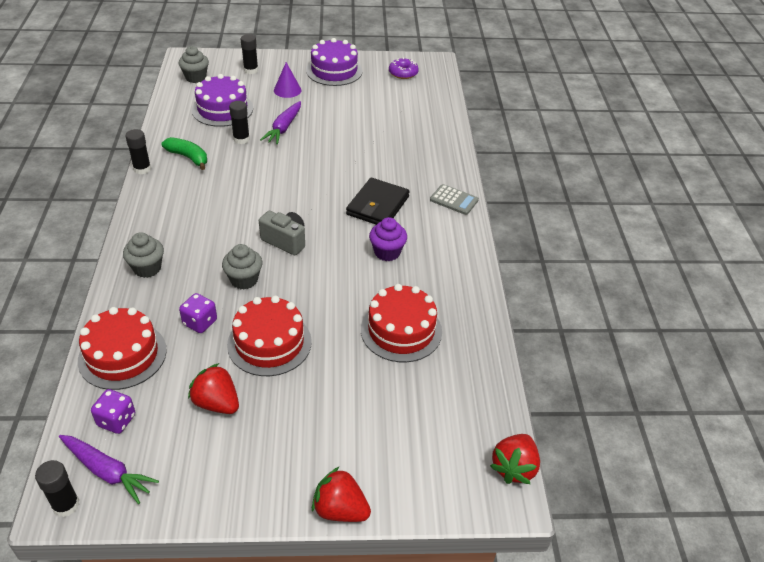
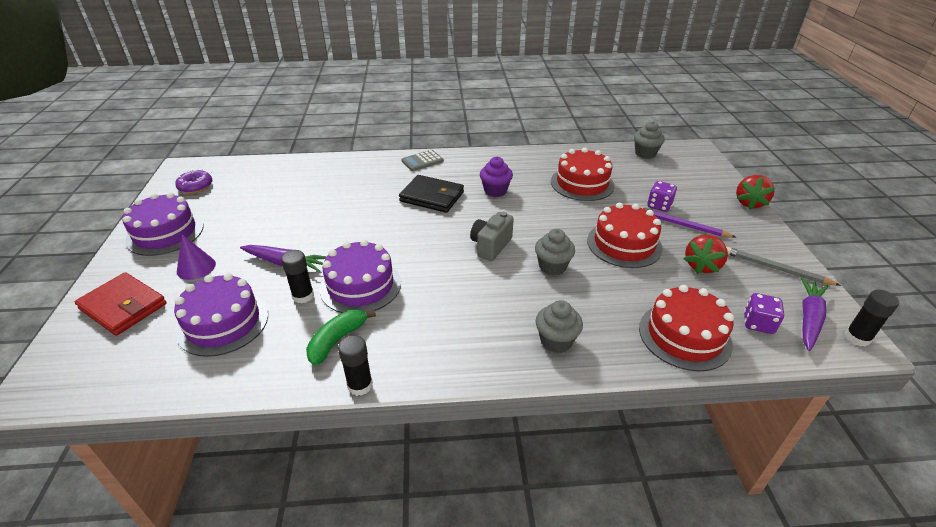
camera: 90 degrees left, 5 degrees down
grey cupcake [179,46,209,83] -> grey cupcake moved to [634,121,665,159]
purple dice [179,293,217,333] -> purple dice moved to [647,181,677,212]
black glue stick [240,34,258,74] -> red wallet [75,272,167,336]
grey calculator [430,184,479,215] -> grey calculator turned 150 degrees counterclockwise [401,150,444,171]
red strawberry [490,434,540,484] -> none
none -> purple cake [320,240,401,313]
none -> purple pencil [640,207,736,238]
none -> grey pencil [726,247,841,286]

